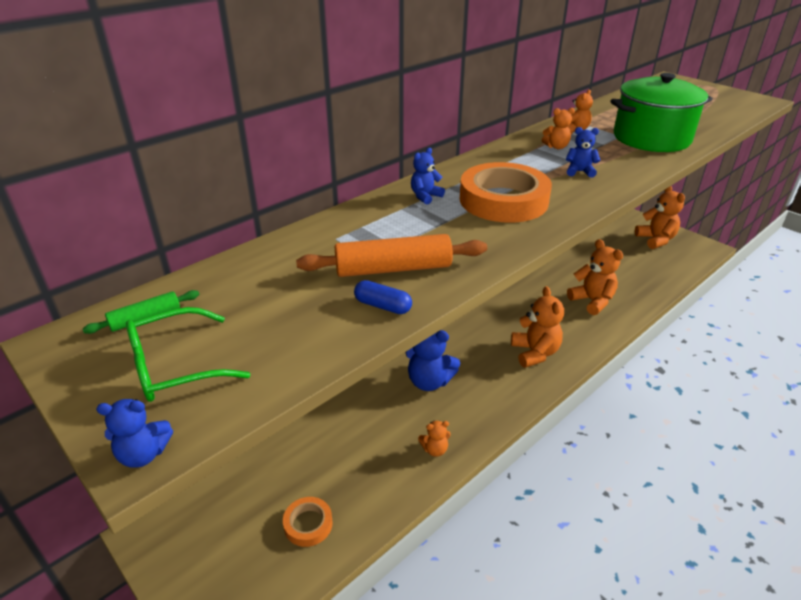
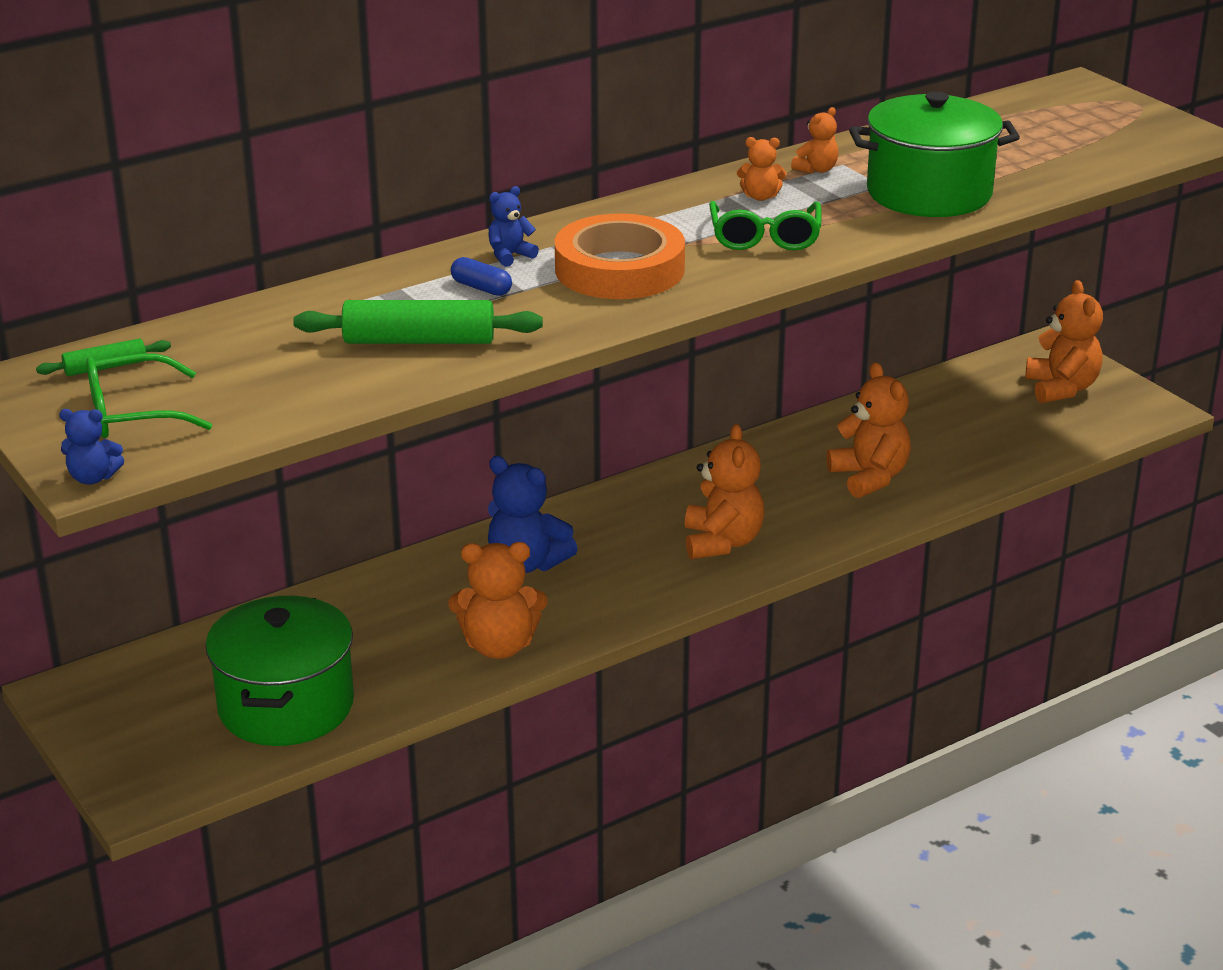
camera: 10 degrees right, 5 degrees down
orange tape [283,497,333,547] -> green pot [205,596,354,746]
orange rolling pin [296,234,487,277] -> green rolling pin [293,300,543,344]
blue capsule [354,280,412,314] -> blue capsule moved to [451,257,512,296]
orange teddy bear [418,421,451,457] -> orange teddy bear [449,542,548,659], size x1.91
blue teddy bear [566,127,600,178] -> green glasses [709,201,822,250]

